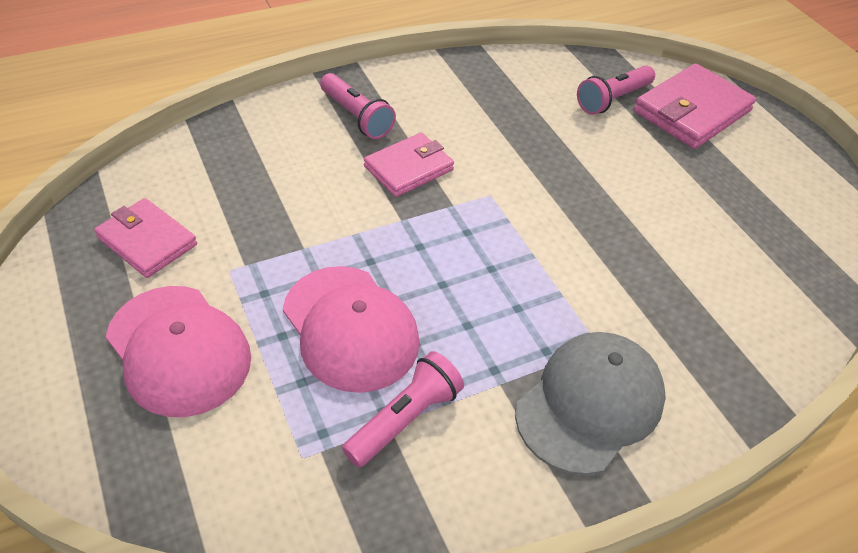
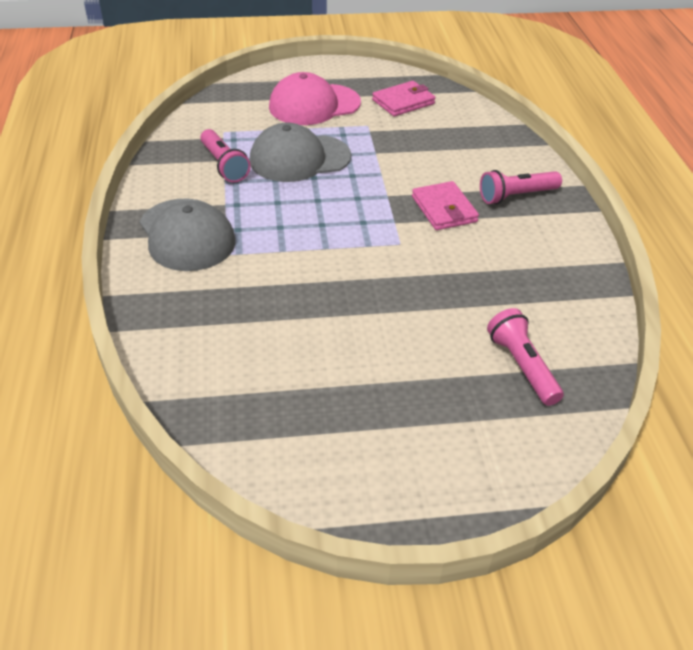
camera: 110 degrees right, 5 degrees down
pink cap [283,266,420,393] -> grey cap [250,123,351,182]
pink wallet [634,63,756,149] -> none

